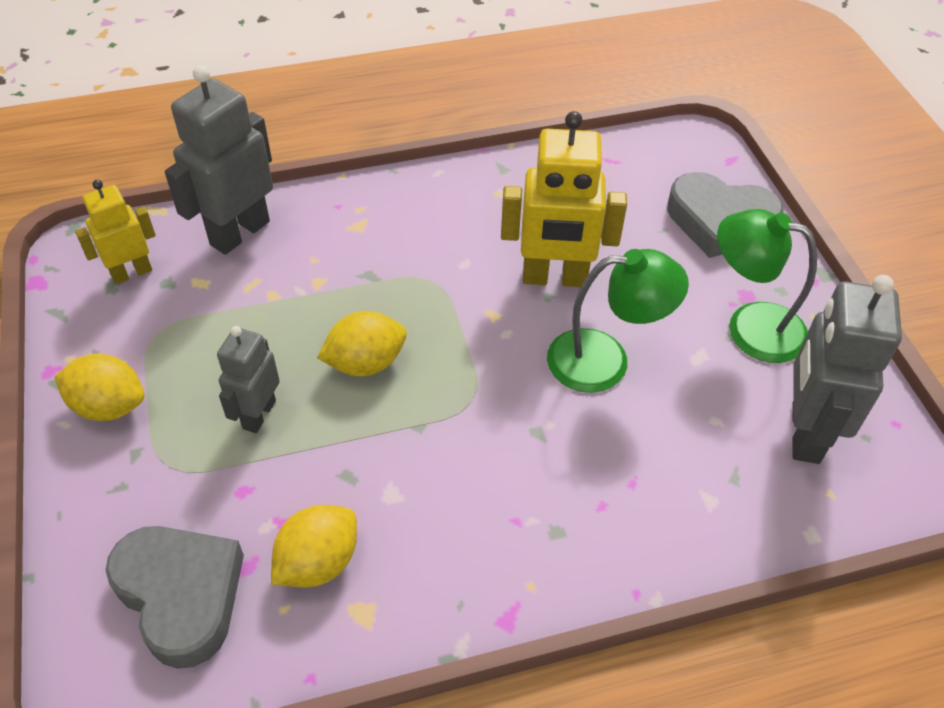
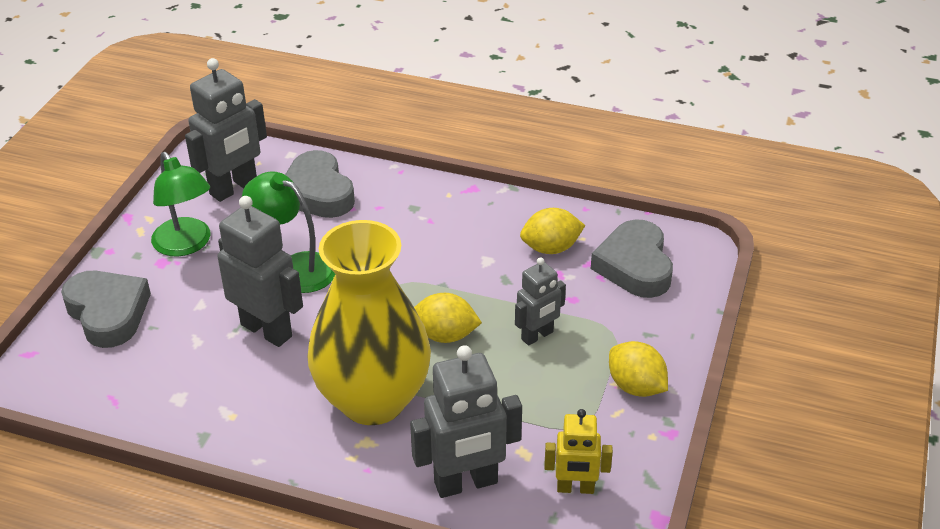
camera: 145 degrees left, 10 degrees down
yellow robot [501,111,627,287] -> grey robot [217,196,303,347]
none -> grey heart [285,150,355,218]
none -> yellow vase [307,220,431,425]

